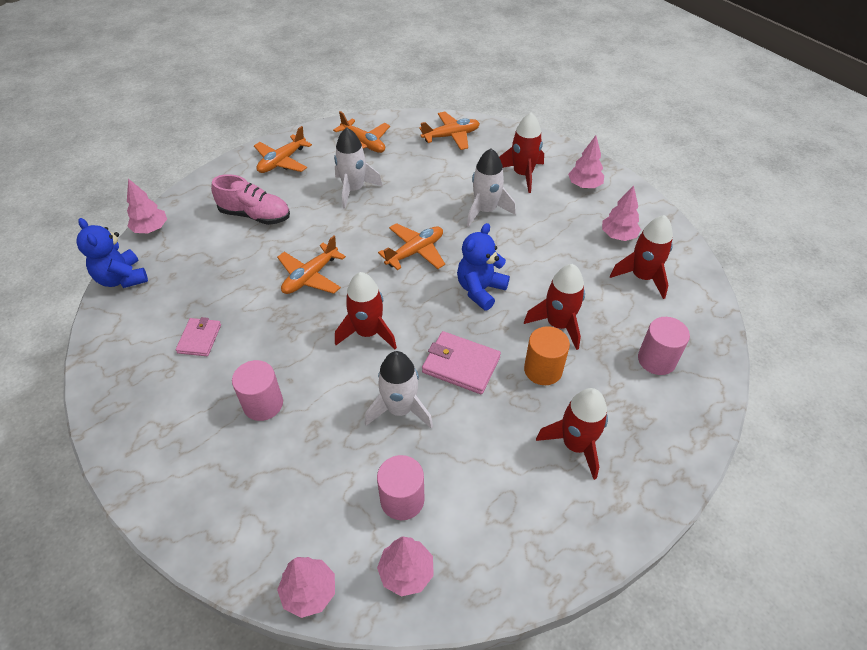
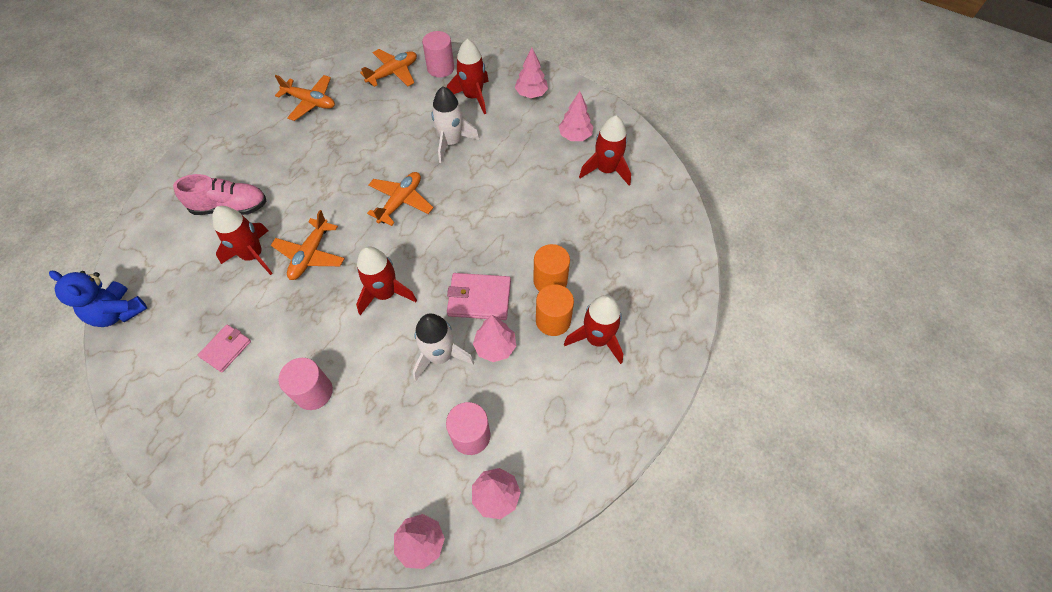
camera: 20 degrees left, 10 degrees up
pink tree [127,178,167,233] -> pink tree moved to [473,315,516,362]
pink wallet [176,317,221,356] -> pink wallet turned 45 degrees clockwise [197,325,251,372]
orange plane [254,126,312,173] -> none
white rocket [334,127,382,209] -> none
blue teddy bear [457,223,510,311] -> none
red rocket [524,264,585,350] -> red rocket moved to [212,206,273,275]
pink cylinder [638,317,690,375] -> pink cylinder moved to [422,31,454,78]
none -> orange cylinder [536,284,574,336]

